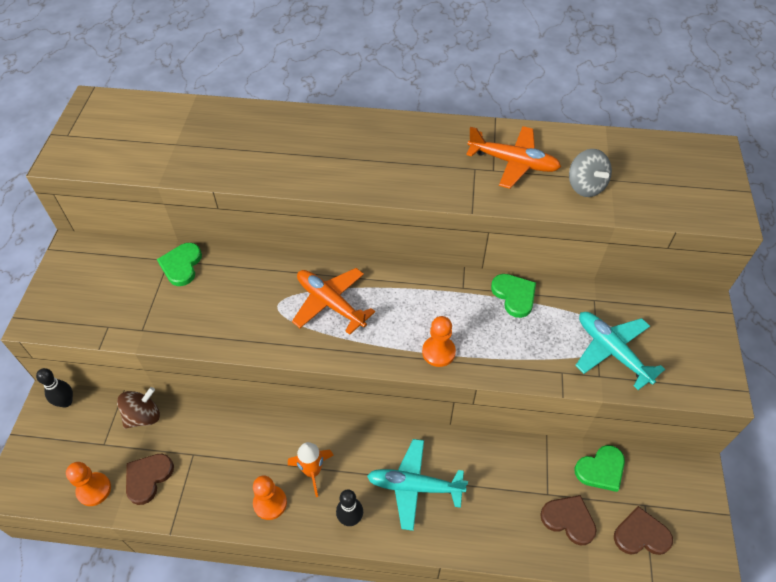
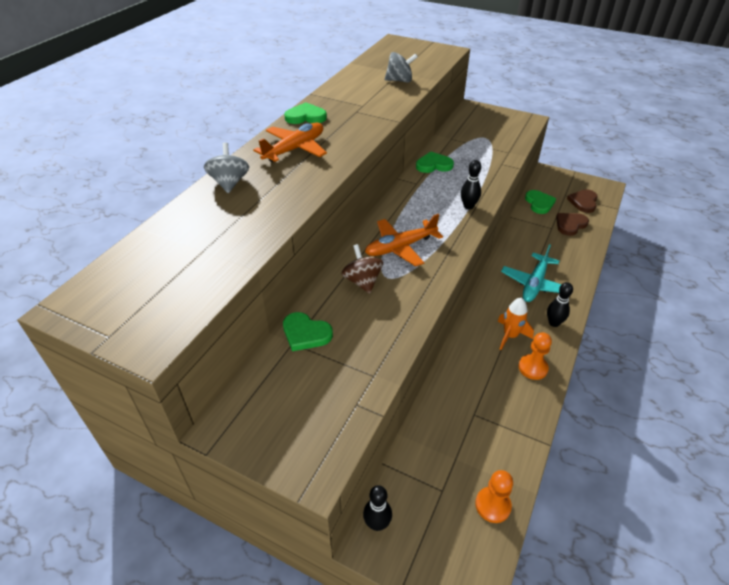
camera: 70 degrees left, 10 degrees down
brown spinning top [117,387,160,429] -> brown spinning top moved to [342,244,383,294]
brown heart [126,454,174,505] -> none
orange pawn [422,316,456,367] -> black bowling pin [461,160,481,209]
orange plane [466,126,561,189] -> orange plane moved to [253,123,327,162]
turquoise plane [575,312,665,390] -> none
none -> grey spinning top [204,143,249,193]
none -> green heart [284,102,327,124]

